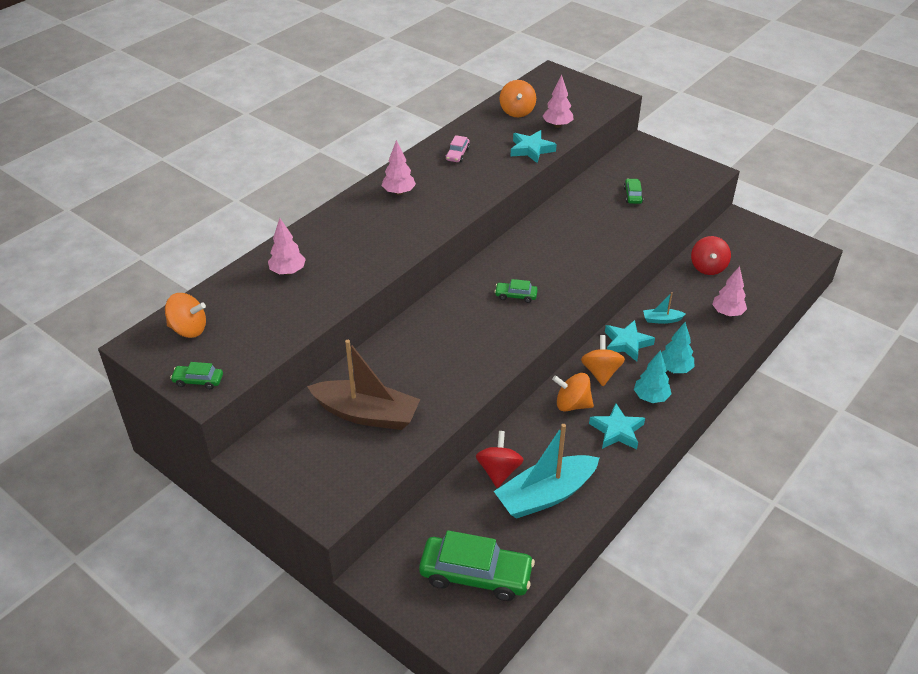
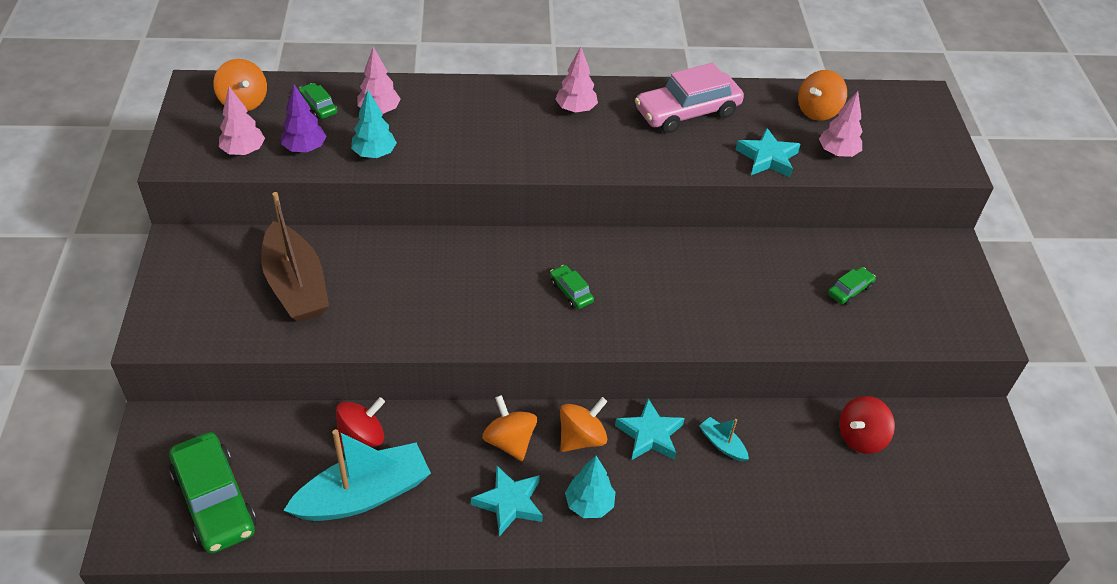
camera: 45 degrees right, 5 degrees up
green car [170,362,223,389] -> green car moved to [299,83,337,119]
pink car [446,135,470,162] -> pink car [635,63,744,133], size x2.16
turquoise boat [494,424,599,519] -> turquoise boat turned 135 degrees clockwise [283,429,431,521]
turquoise tree [662,322,695,373] -> turquoise tree moved to [351,90,397,158]
pink tree [712,266,747,316] -> pink tree moved to [219,87,265,155]
none -> purple tree [281,85,326,153]

